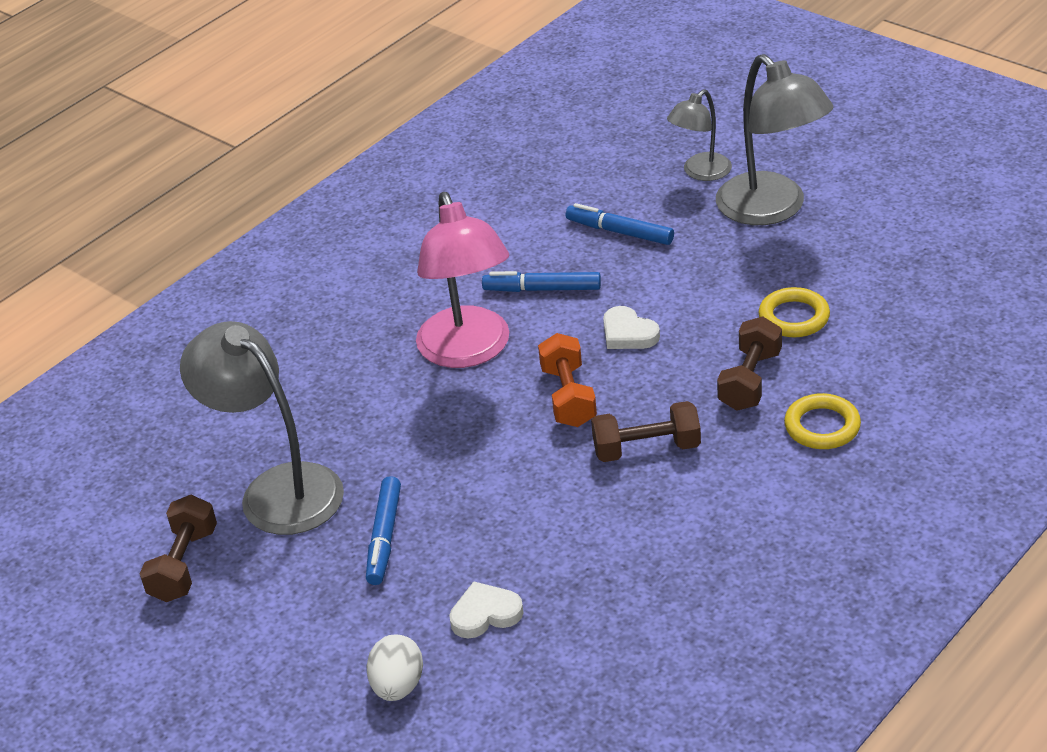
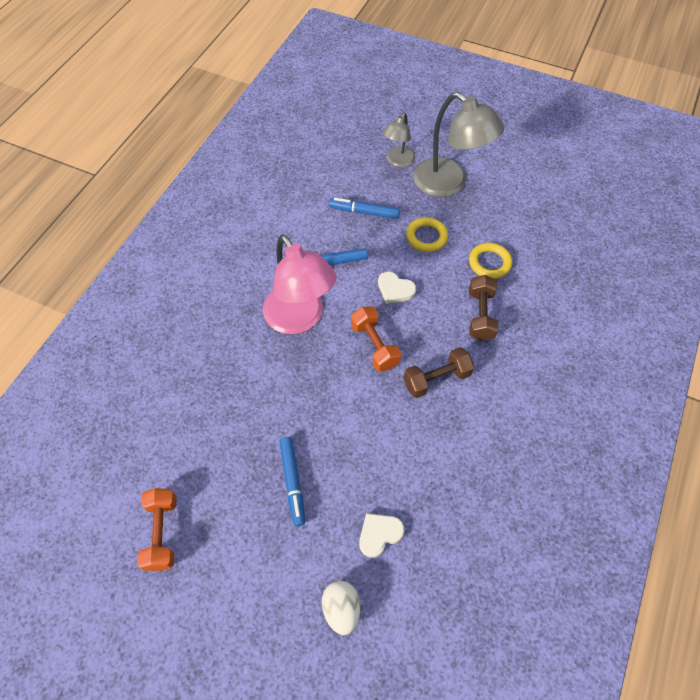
camera: 20 degrees left, 20 degrees up
brown dumbbell [140,495,217,602] -> orange dumbbell [137,488,177,571]
grey lamp [180,321,344,535] -> none
yellow ring [784,393,861,449] -> yellow ring moved to [406,217,448,252]

